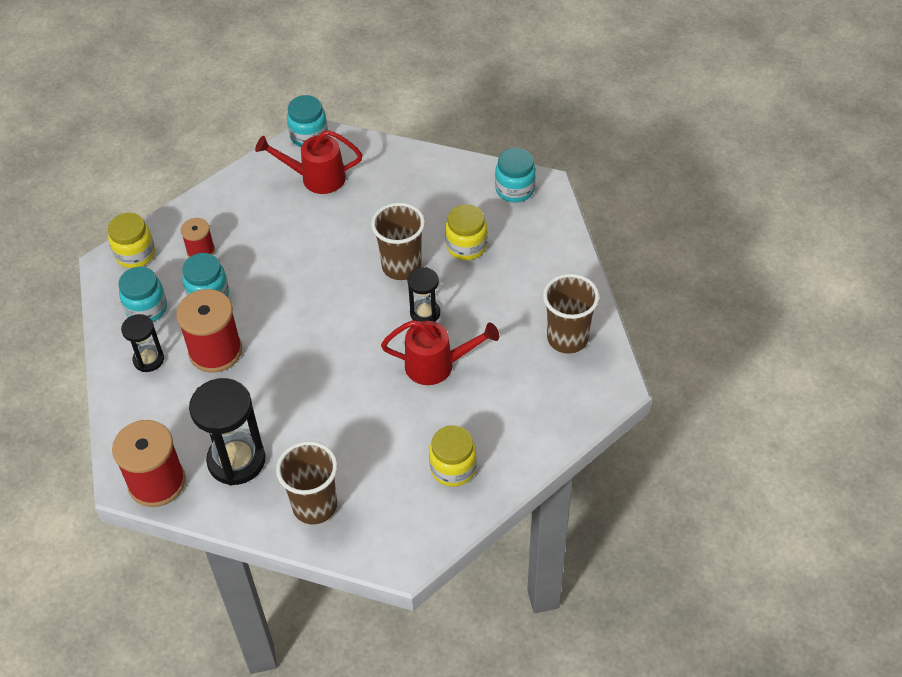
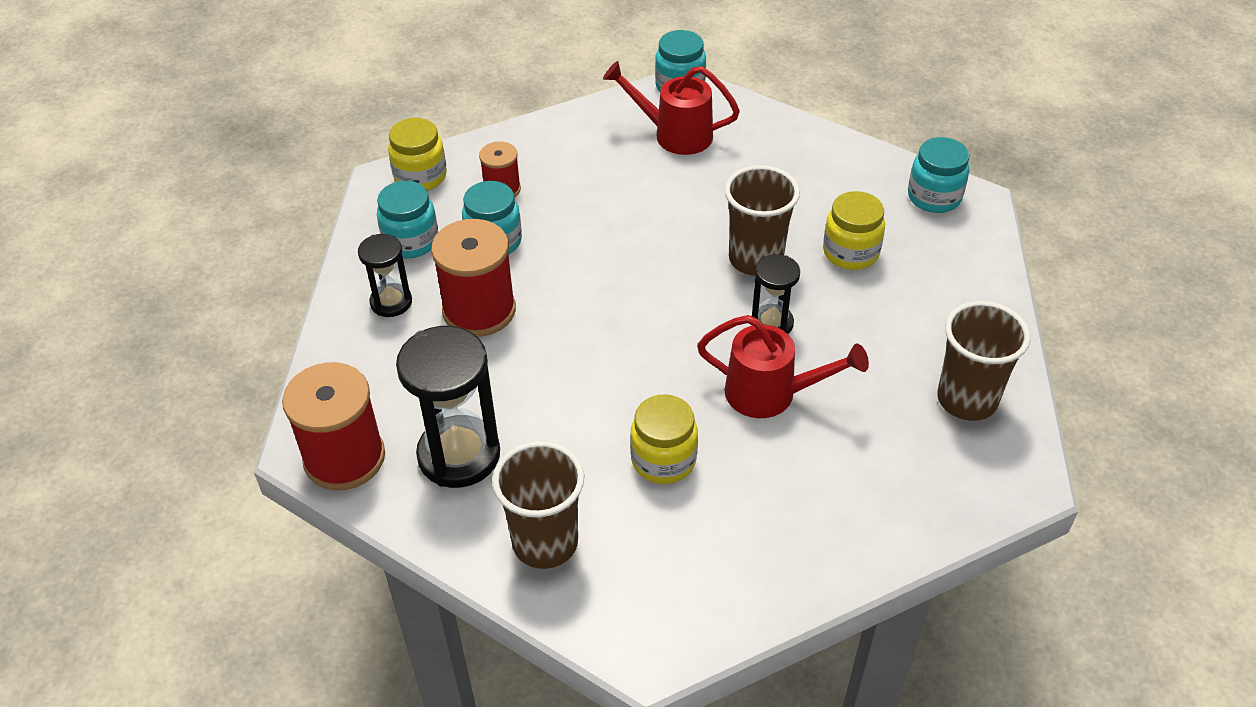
camera: 15 degrees right, 5 degrees down
yellow jar [429,425,477,487] -> yellow jar moved to [630,394,698,484]

